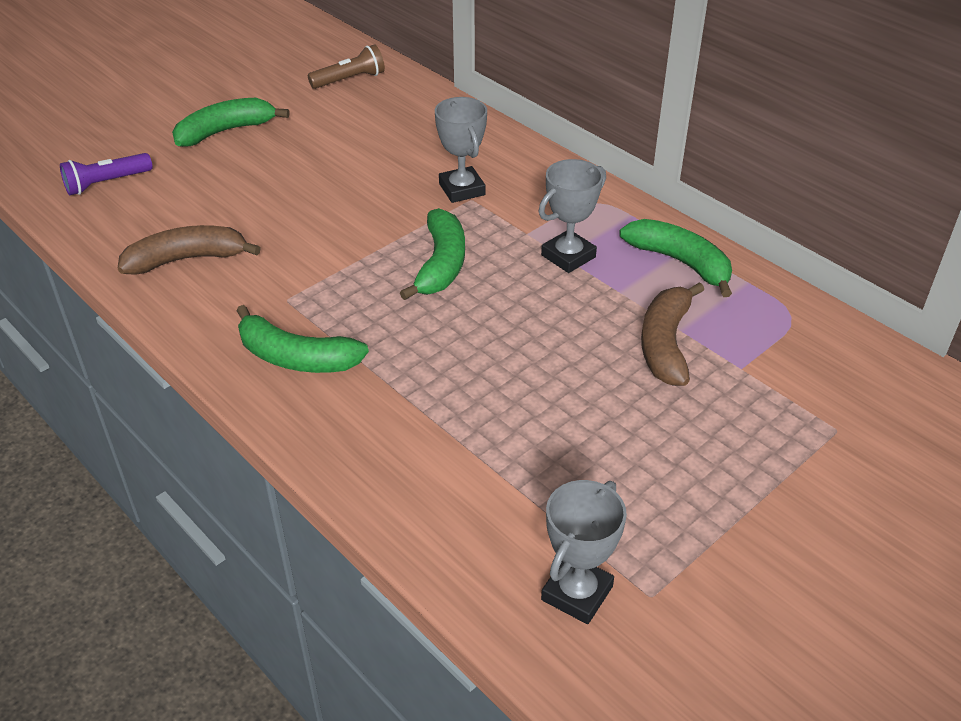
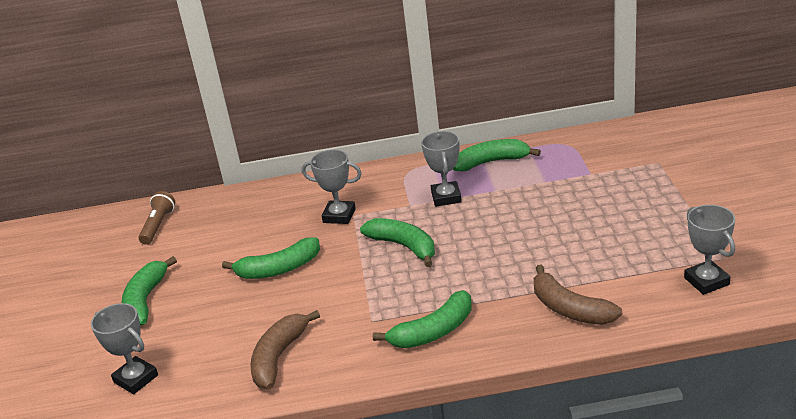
camera: 50 degrees left, 10 degrees down
purple flashlight [60,153,153,195] -> grey trophy [91,303,158,394]
brown banana [641,282,704,386] -> brown banana moved to [534,264,622,325]
none -> green banana [222,238,320,279]

